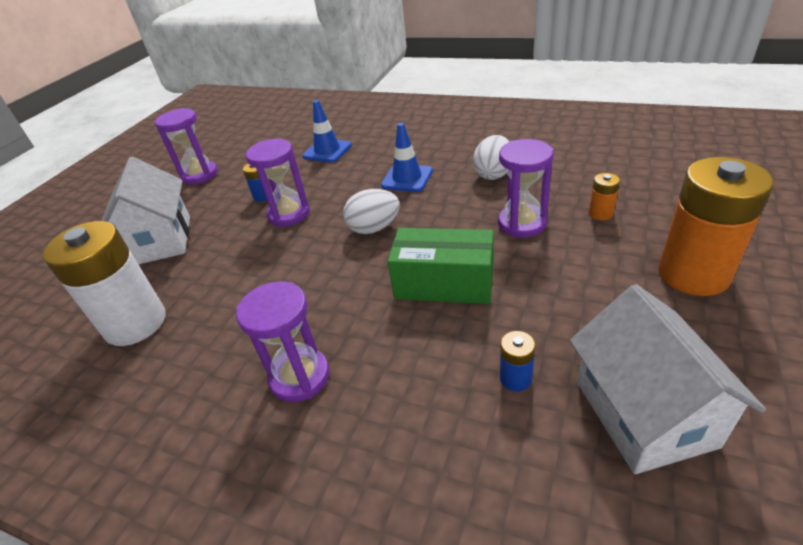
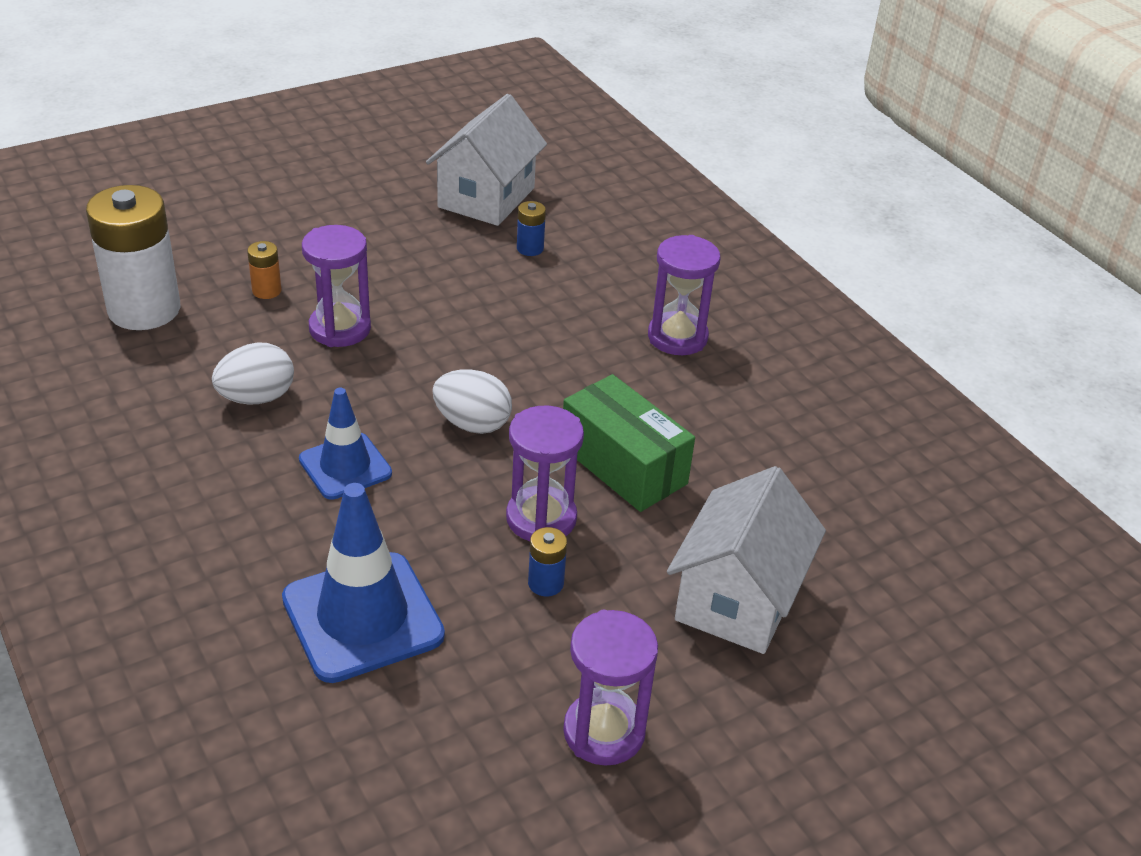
camera: 150 degrees left, 0 degrees up
white battery [42,221,166,346] -> white battery moved to [86,185,180,330]
blue traffic cone [303,100,352,163] -> blue traffic cone [282,483,445,683], size x1.61
green box [387,228,494,304] -> green box moved to [563,374,695,512]
orange battery [658,157,774,296] -> none

